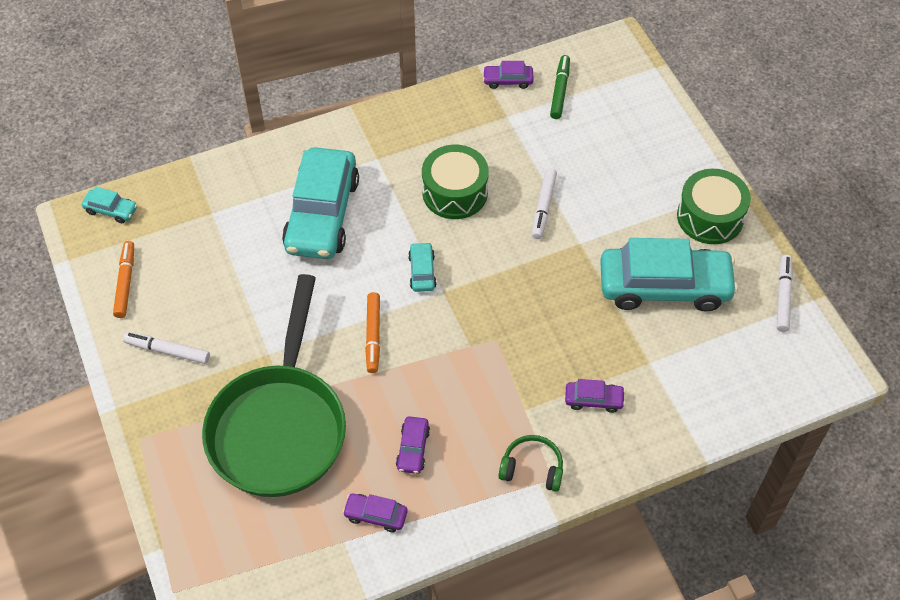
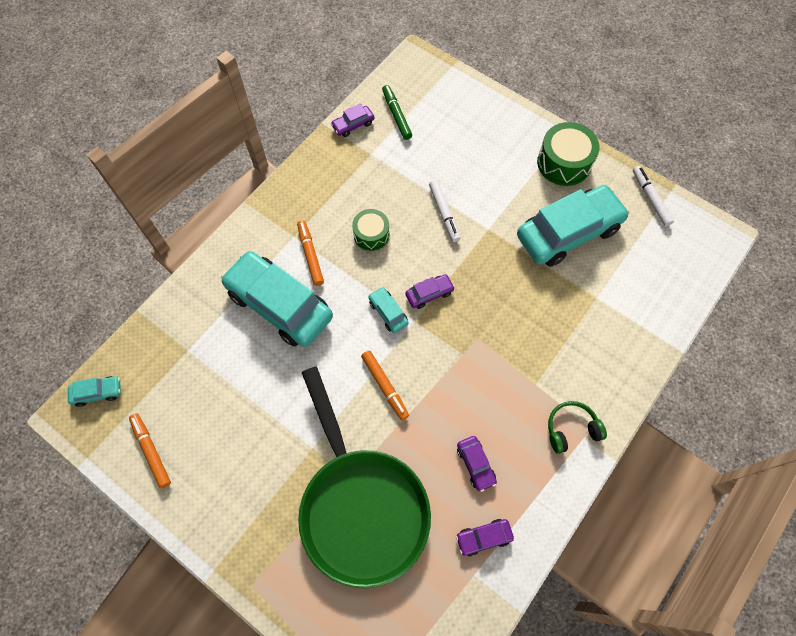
camera: 30 degrees left, 10 degrees up
white marker [123,332,210,364] -> none
turquoise car [282,147,359,259] -> turquoise car turned 150 degrees clockwise [221,251,333,347]
green drum [422,145,489,219] -> green drum [352,209,390,251], size x0.64
purple car [565,379,625,413] -> purple car moved to [405,274,455,309]
none -> orange marker [297,220,324,286]

